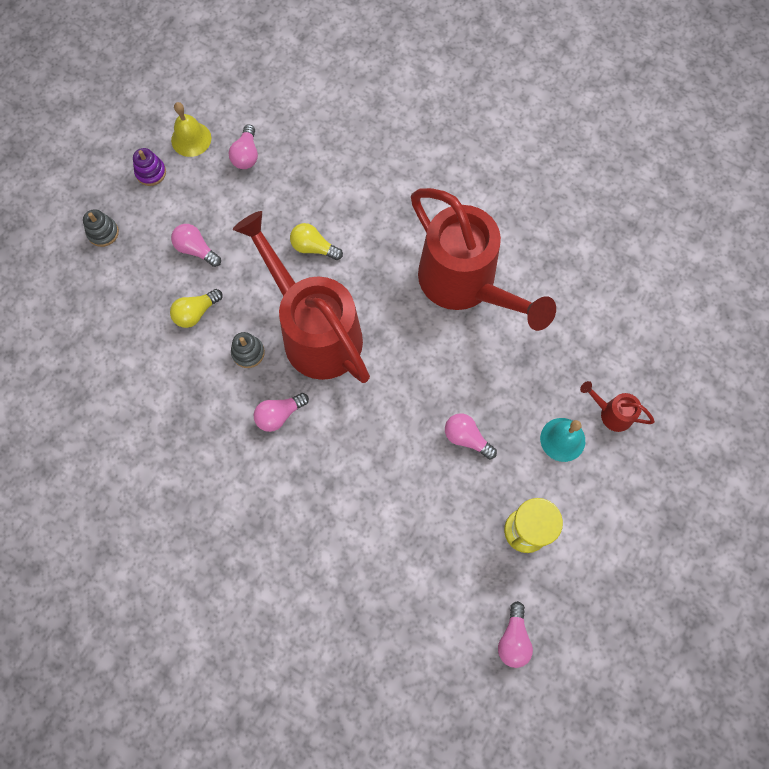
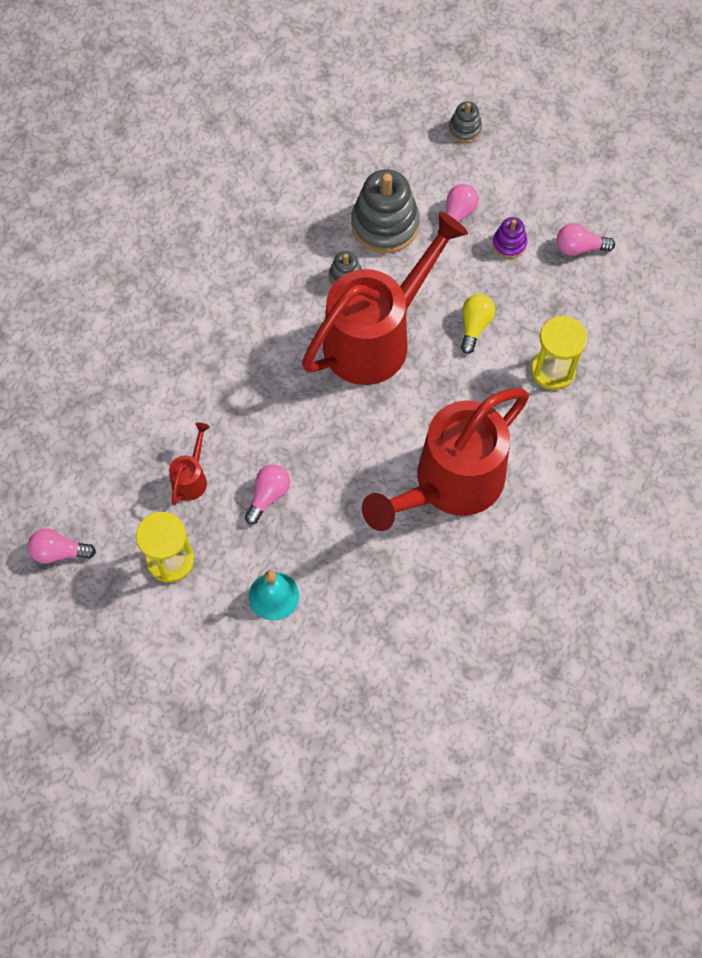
camera: 85 degrees right, 5 degrees down
purple stacking toy [133,148,166,186] -> purple stacking toy moved to [493,217,527,258]
yellow light bulb [170,289,223,328] -> grey stacking toy [351,170,420,253]
yellow bell [171,102,211,157] -> none
pink light bulb [254,393,309,432] -> none
red watering can [580,381,655,432] -> red watering can moved to [169,423,210,505]
none -> yellow hourglass [531,316,587,390]

